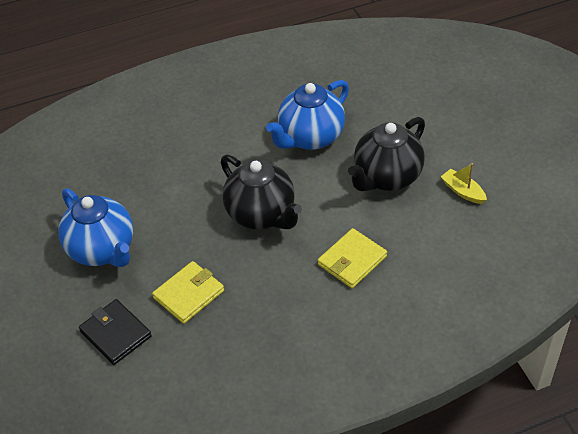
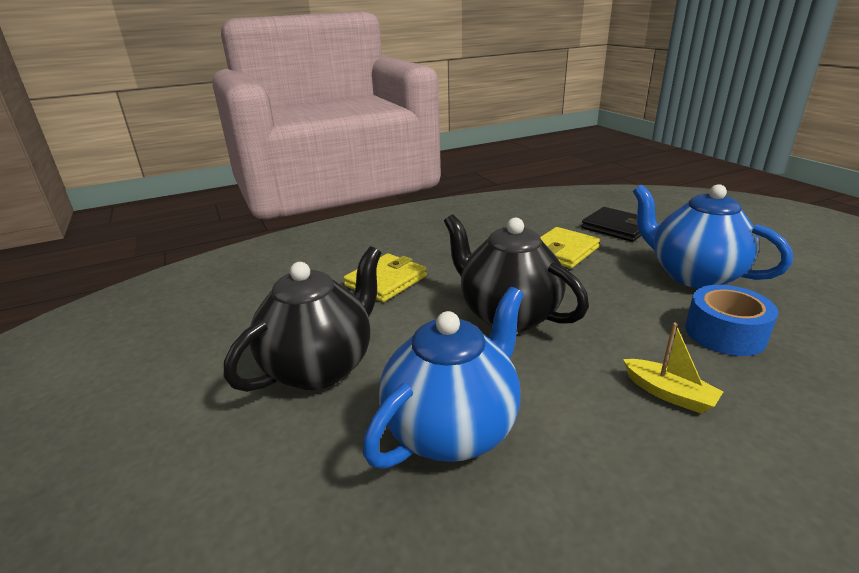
camera: 175 degrees right, 20 degrees down
yellow boat [441,163,487,204] -> yellow boat moved to [623,322,723,414]
none -> blue tape [685,285,779,356]

